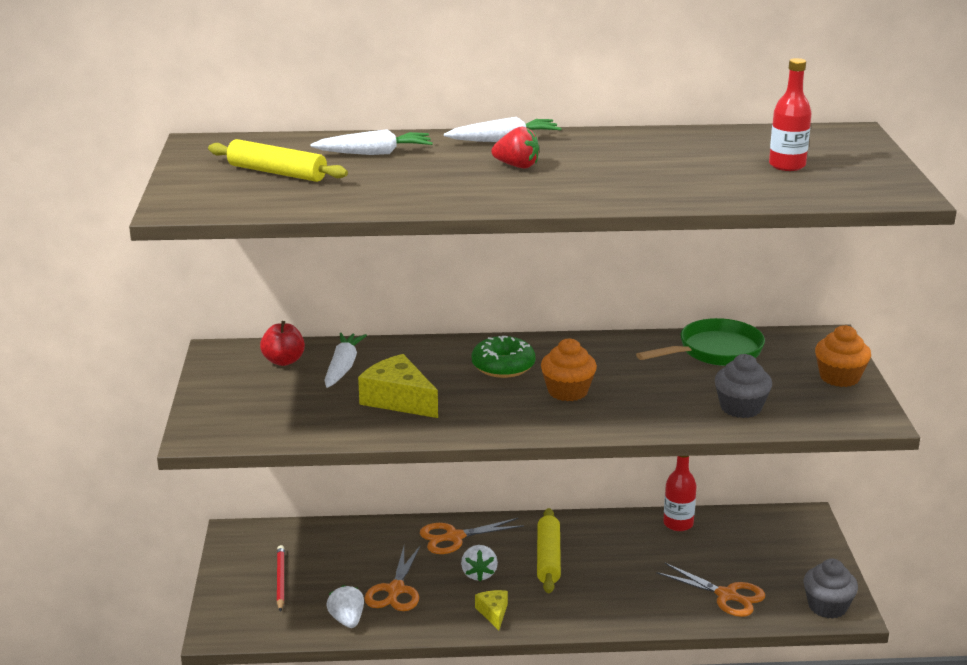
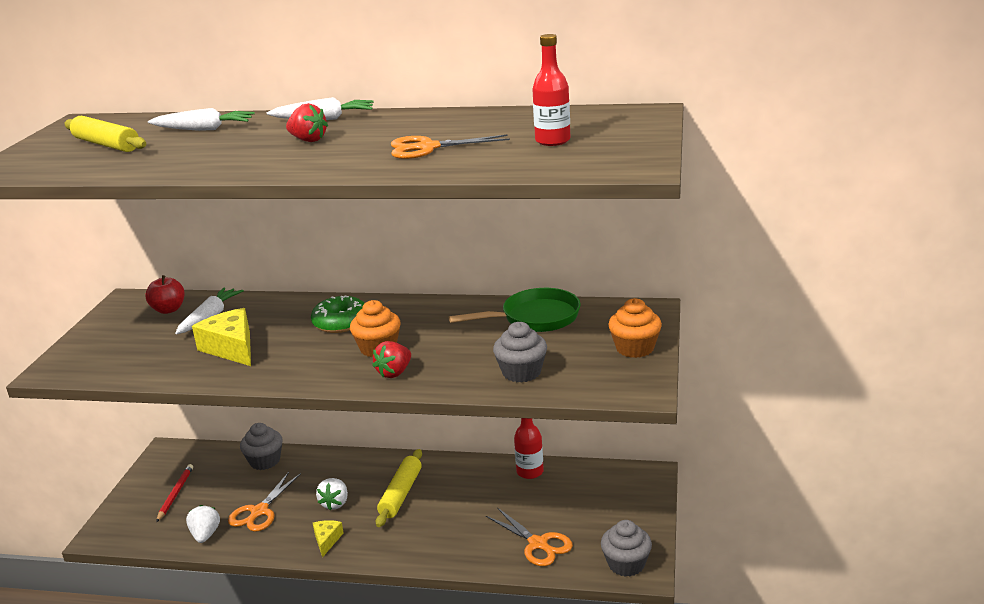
camera: 15 degrees right, 0 degrees up
orange scissors [420,518,524,554] -> orange scissors moved to [391,134,510,159]
none -> grey cupcake [240,423,283,470]
none -> red strawberry [372,341,411,378]

